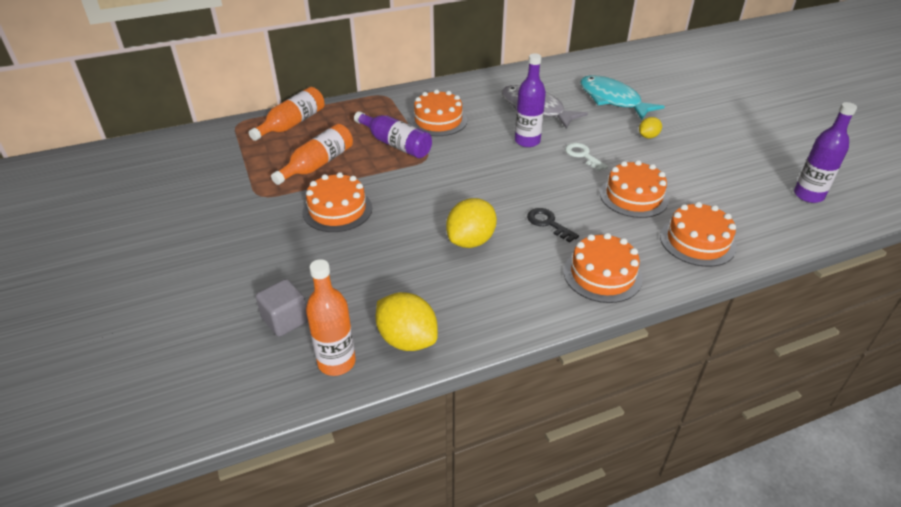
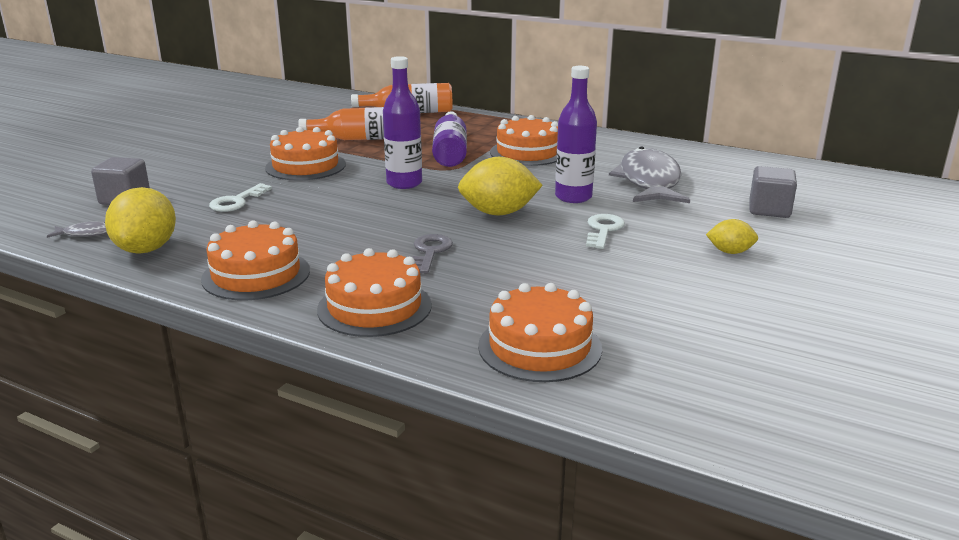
camera: 50 degrees right, 15 degrees down
orange bottle [306,259,356,376] -> grey fish [47,221,107,238]
yellow lemon [446,198,497,248] -> yellow lemon moved to [458,157,543,215]
black key [527,208,579,243] -> grey key [412,234,453,273]
turquoise fish [580,76,665,120] -> grey cube [749,166,797,218]
orange cake [600,160,669,218] -> orange cake moved to [201,220,310,300]
purple bottle [794,102,857,203] -> purple bottle moved to [383,56,422,189]
none -> white key [209,183,272,212]

